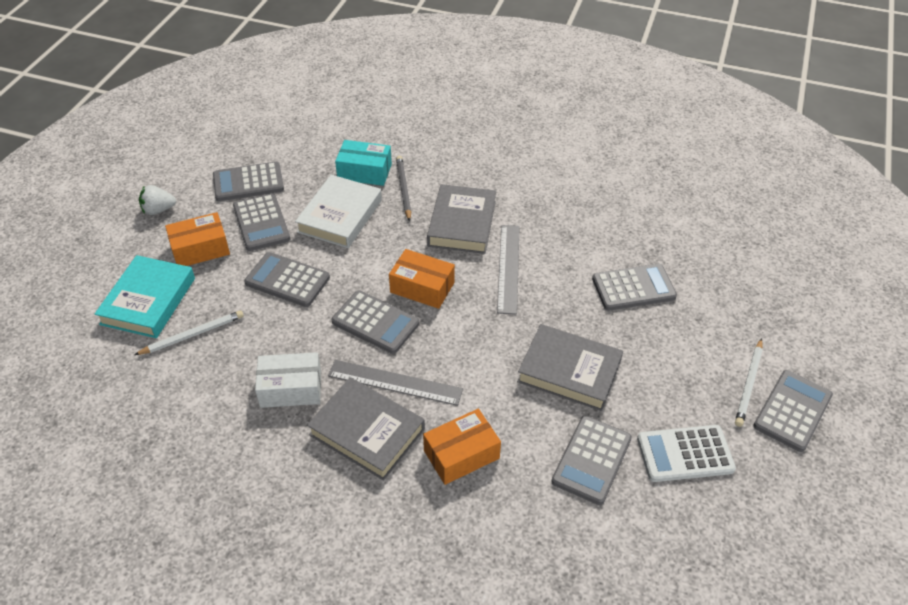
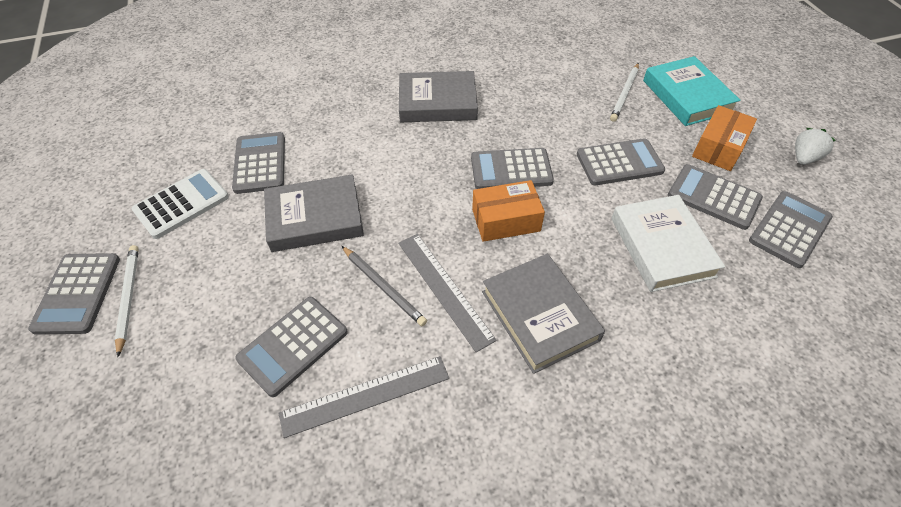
camera: 145 degrees right, 5 degrees up
white box [255,352,321,408] -> none
grey ruler [328,360,463,406] -> grey ruler moved to [278,356,449,438]
turquoise box [335,140,392,186] -> none
grey pencil [396,156,411,222] -> grey pencil moved to [342,246,427,326]
orange box [423,409,501,485] -> none

